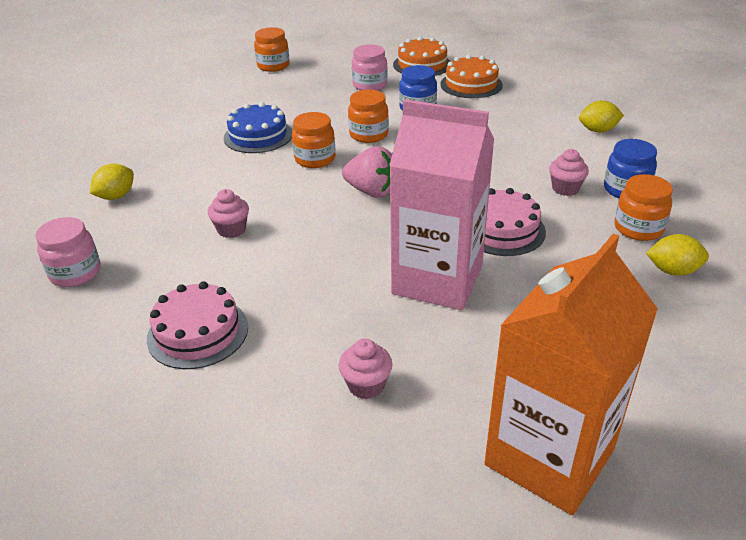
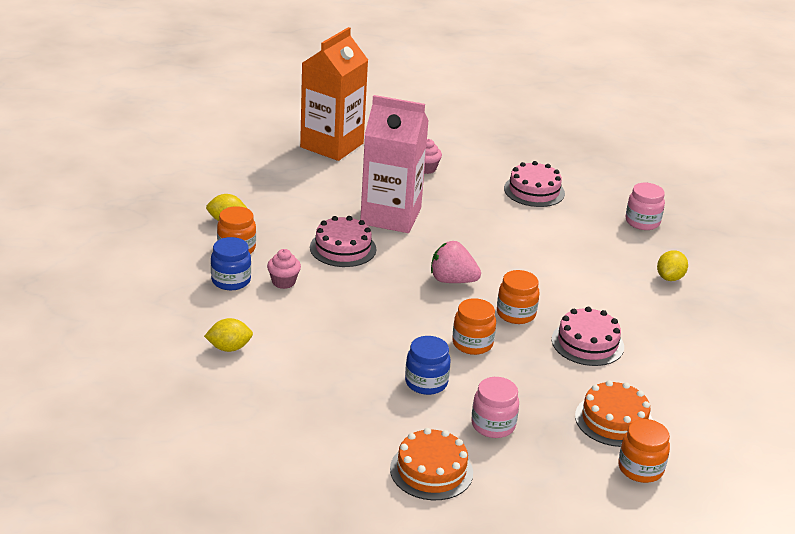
camera: 170 degrees right, 5 degrees down
pink cupcake [208,189,249,238] -> none
blue cake [224,102,292,153] -> pink cake [552,307,624,366]
orange cake [440,55,503,98] -> orange cake moved to [575,380,653,447]

